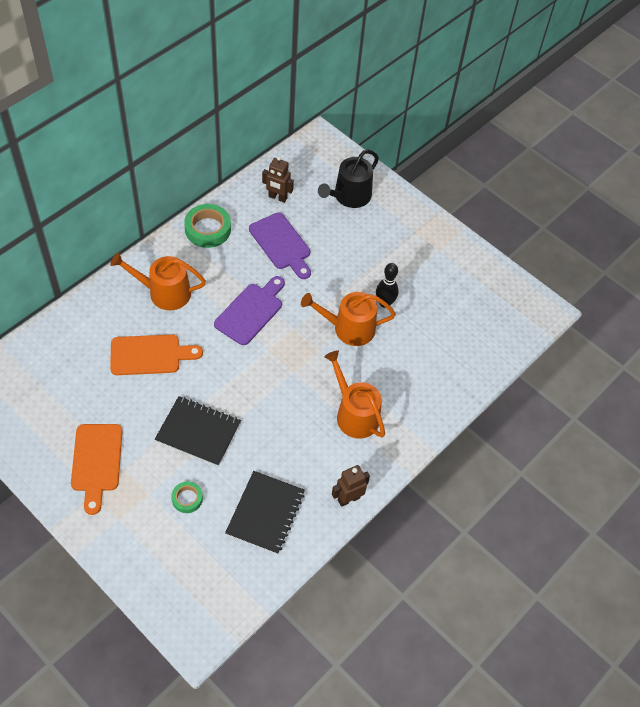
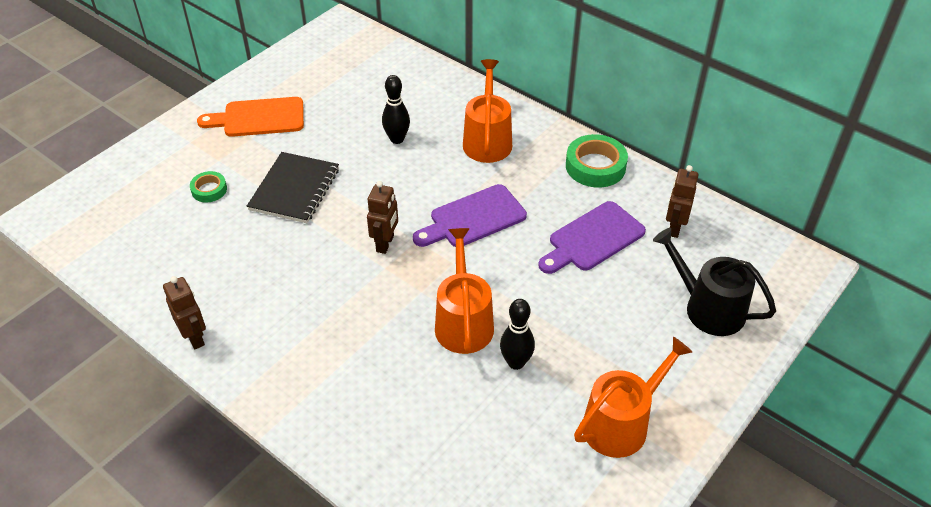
camera: 90 degrees right, 10 degrees down
orange cutting board [110,334,203,375] -> black bowling pin [382,75,410,144]
purple cutting board [214,276,285,345] -> purple cutting board turned 120 degrees clockwise [413,184,527,247]
black notebook [225,471,305,554] -> none
orange watering can [324,350,385,438] -> orange watering can moved to [574,337,692,458]
none -> brown robot [367,181,398,254]

